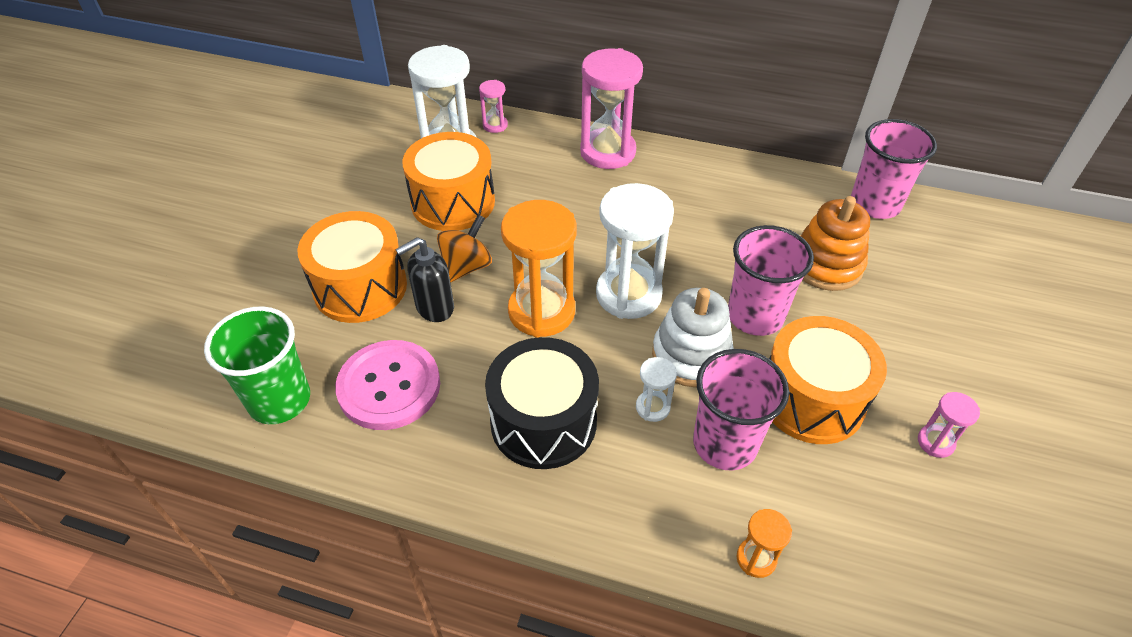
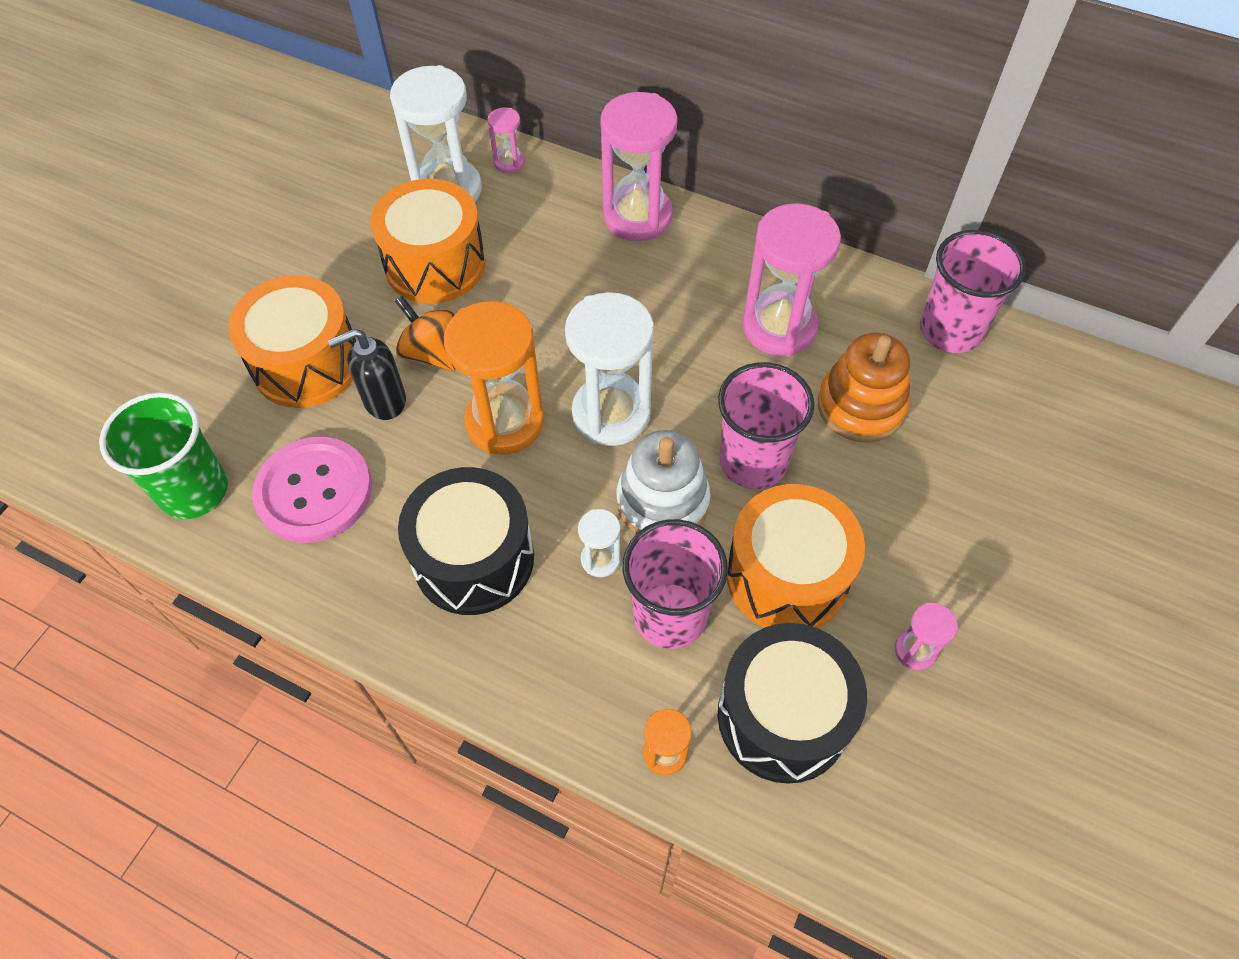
camera: 10 degrees right, 10 degrees up
orange spinning top [437,215,492,283] -> orange spinning top turned 90 degrees counterclockwise [395,296,456,372]
none -> black drum [718,623,867,784]
none -> pink hourglass [742,203,841,357]

